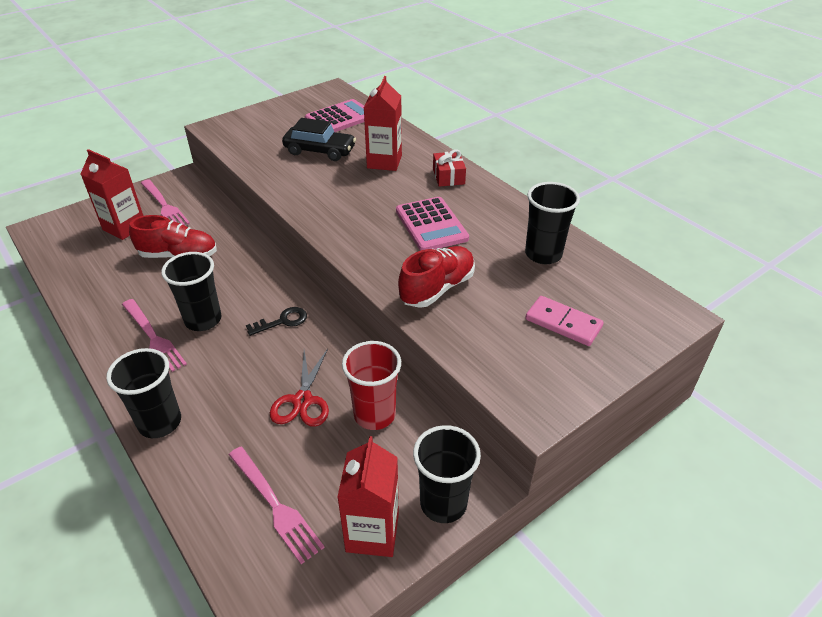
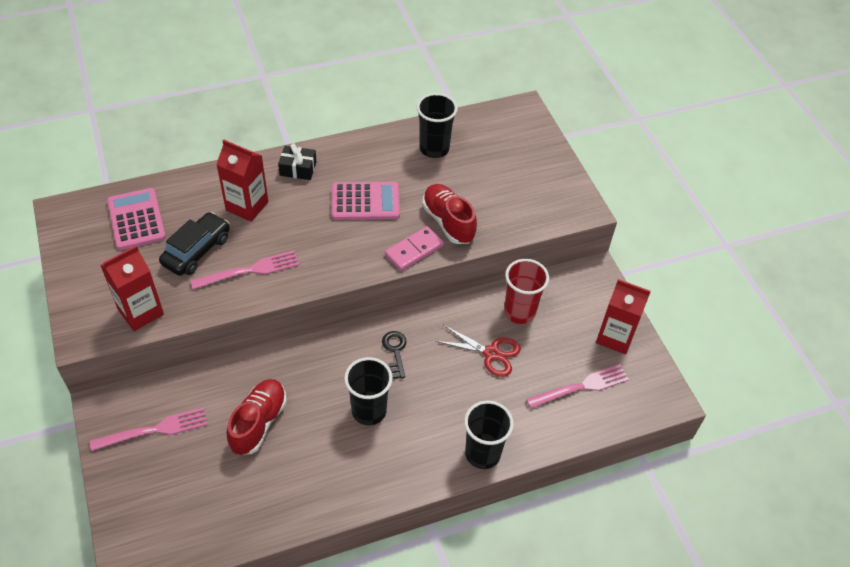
camera: 75 degrees left, 10 degrees up
red carton [81,149,143,240] -> red carton moved to [100,245,164,331]
pink fork [122,299,187,372] -> pink fork moved to [191,251,299,289]
black cup [413,425,481,523] -> none
red gift [433,149,466,187] -> black gift [278,143,316,180]
pink domino [525,296,604,346] -> pink domino moved to [385,226,444,271]

